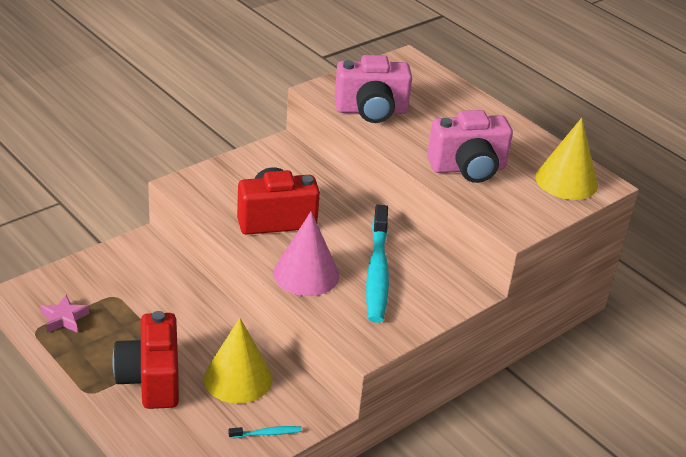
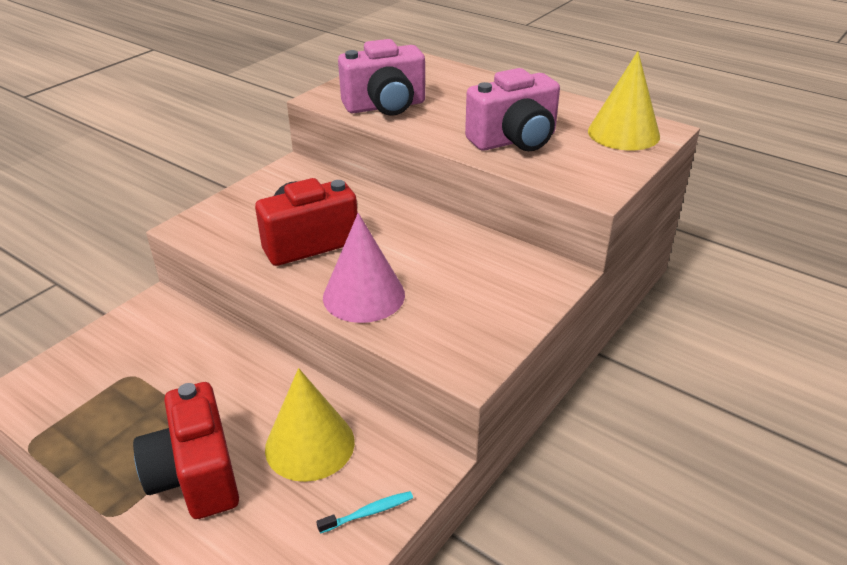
camera: 10 degrees left, 0 degrees up
pink star [40,295,89,333] -> none
turquoise toothbrush [366,204,389,323] -> none

